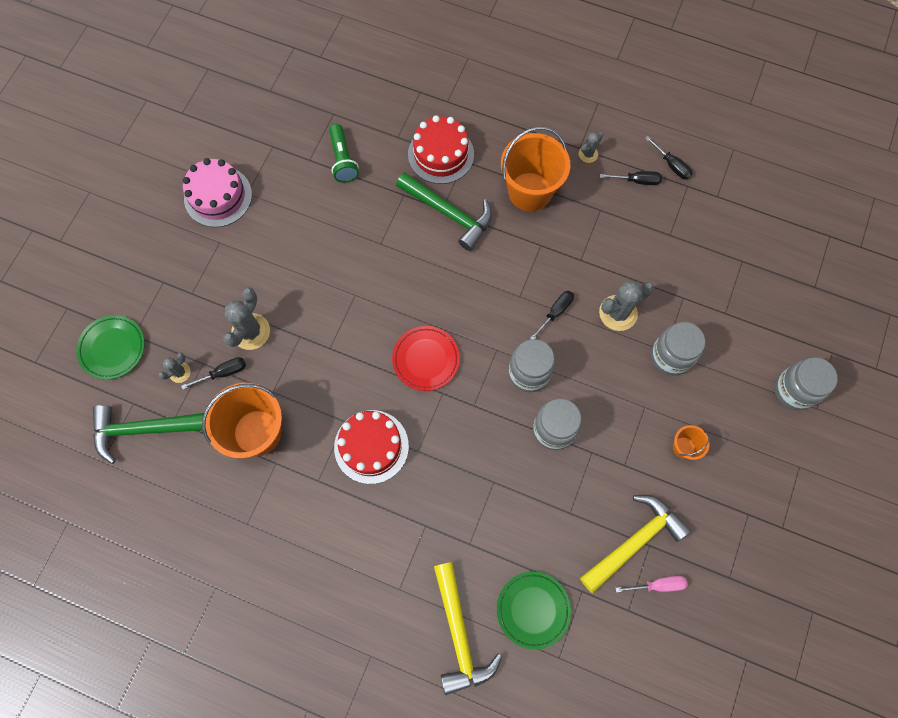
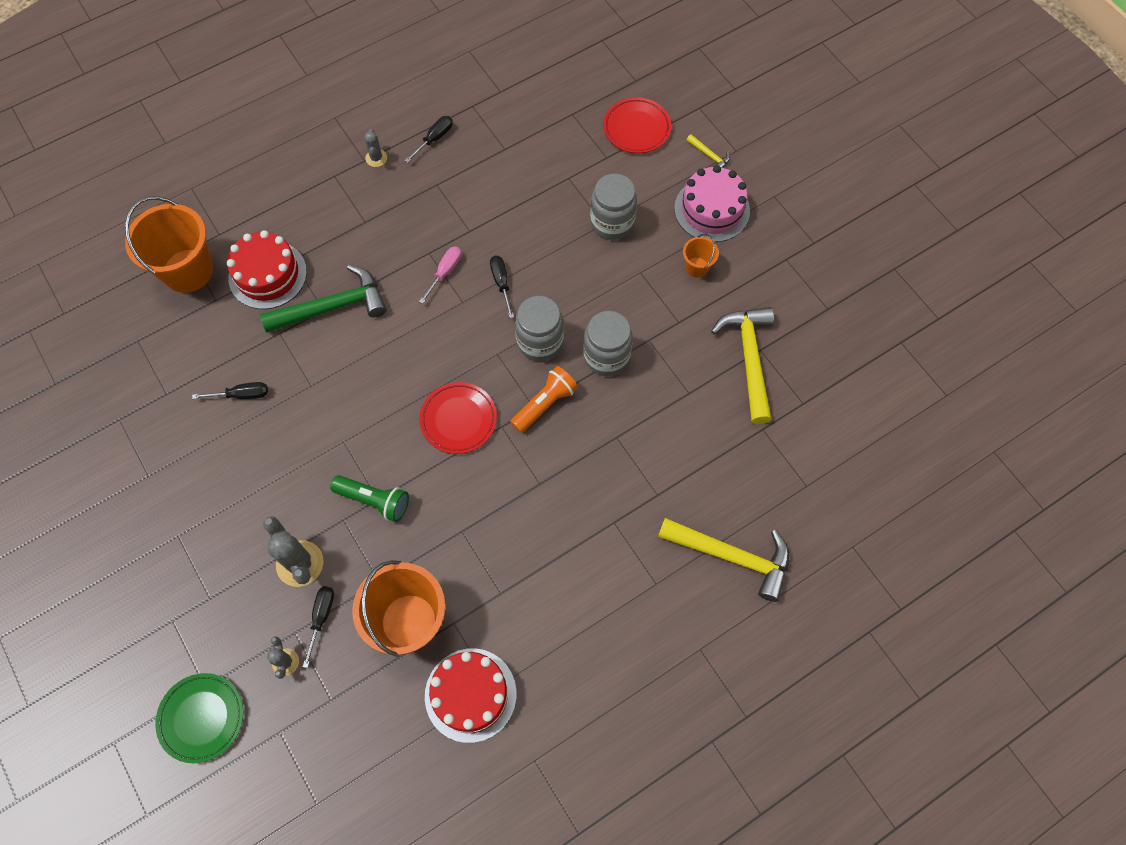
camera: 55 degrees left, 5 degrees down
green hammer [93,405,204,464] -> none
pink cake [183,158,252,227] -> pink cake moved to [674,165,750,242]
green flashlight [329,124,359,183] -> green flashlight moved to [330,475,409,522]
red cake [334,410,409,484] -> red cake moved to [425,648,517,743]
green plate [497,572,571,650] -> none
orange bucket [501,126,570,211] -> orange bucket moved to [125,196,213,293]
grey cactus [599,281,653,331] -> none
pink screwdriver [615,576,688,592] -> pink screwdriver moved to [419,246,462,304]
black screwdriver [645,136,693,180] -> black screwdriver moved to [192,382,268,399]
grey jar [774,357,838,410] -> yellow hammer [686,134,730,168]
none -> orange flashlight [510,366,578,433]
none -> red plate [603,97,671,153]

